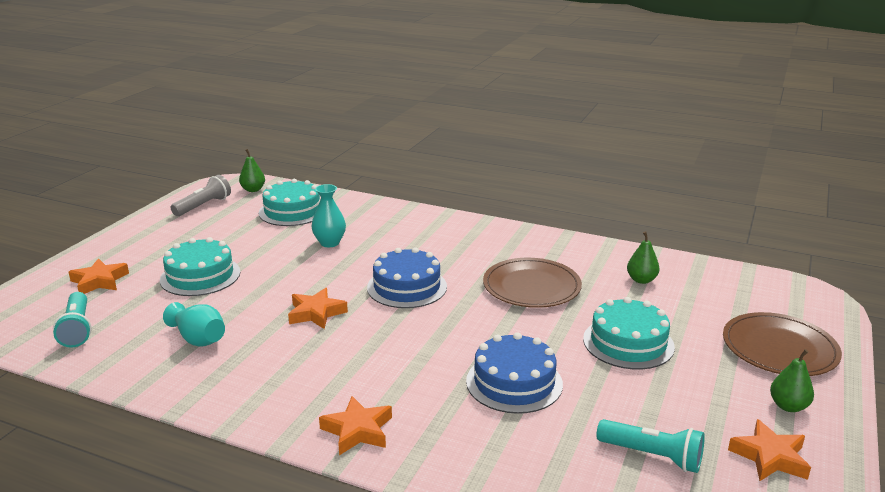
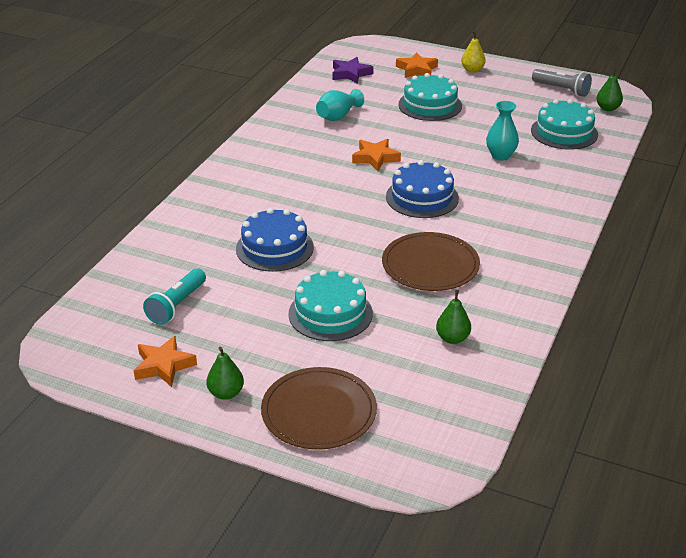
camera: 90 degrees right, 10 degrees up
turquoise flashlight [53,292,92,348] -> purple star [332,57,373,84]
orange star [319,396,392,455] -> none
none -> yellow pear [461,31,486,73]

